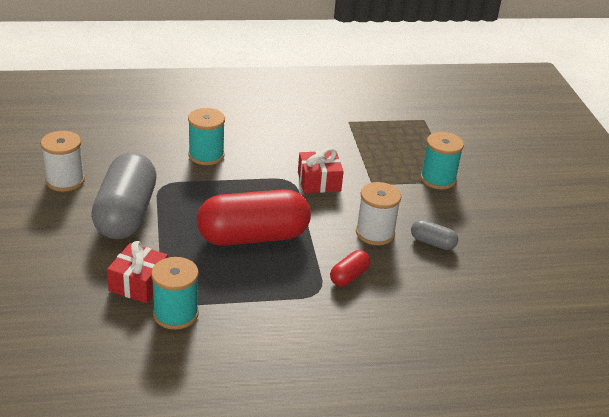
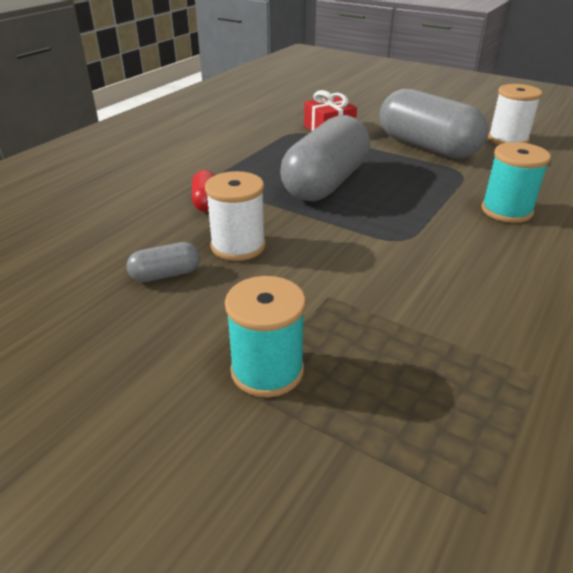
camera: 135 degrees right, 0 degrees up
turquoise spool [151,257,199,330] -> none
red capsule [197,189,311,246] -> grey capsule [280,115,370,201]
red gift [298,148,344,193] -> none

